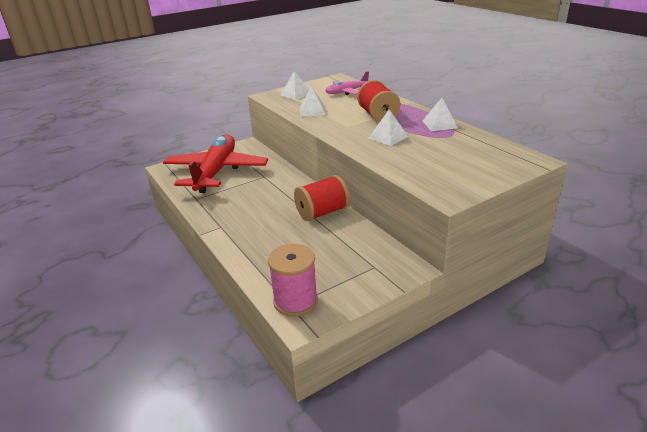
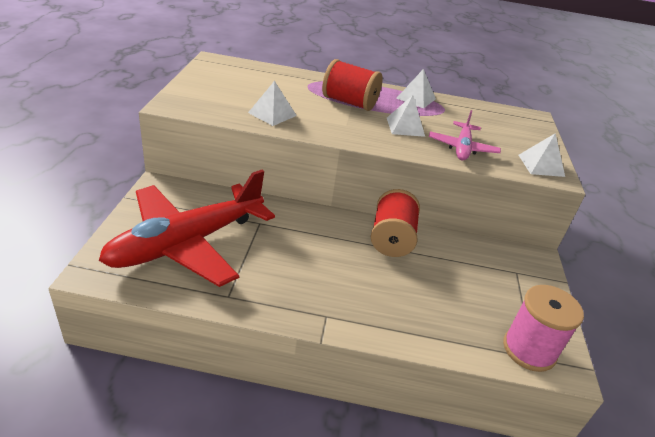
camera: 55 degrees left, 5 degrees up
red plane [163,134,268,193] -> red plane turned 90 degrees counterclockwise [99,170,275,287]
white pyramid [280,71,309,100] -> white pyramid moved to [519,133,565,177]
pink plane [325,71,369,95] -> pink plane moved to [429,110,501,160]

